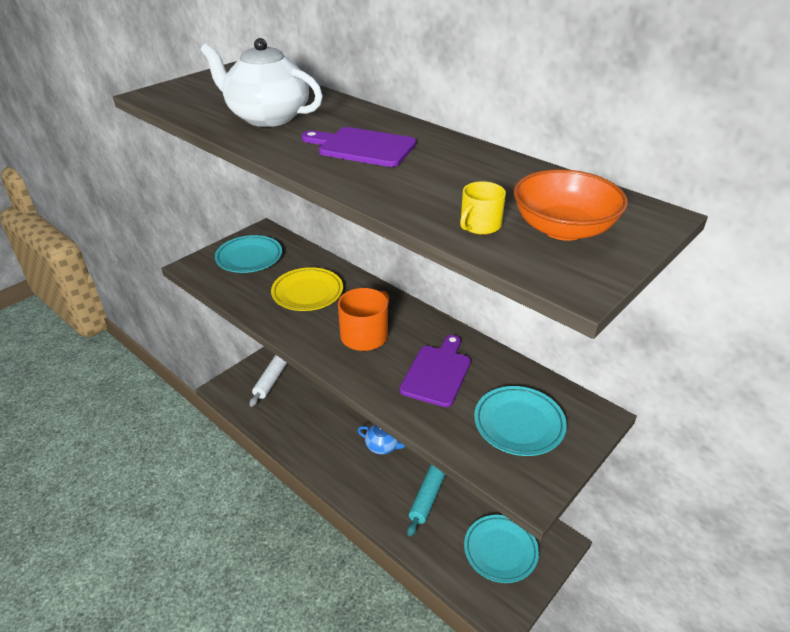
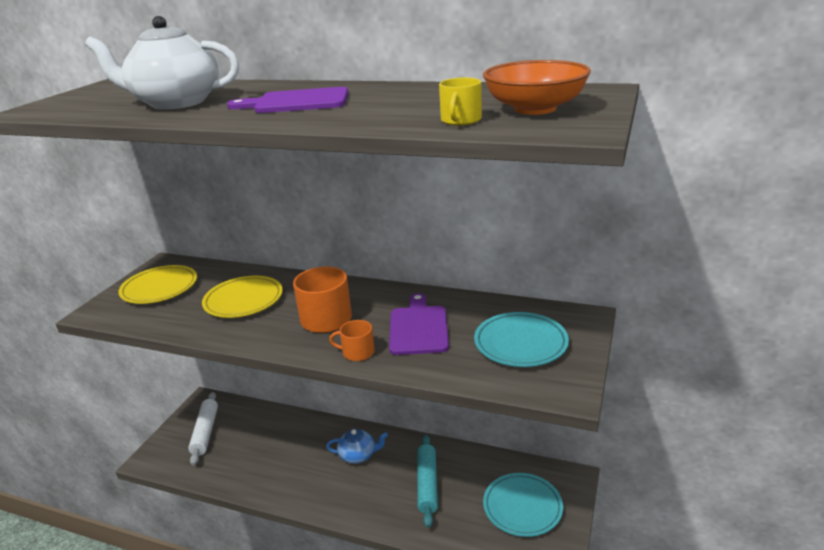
camera: 20 degrees left, 10 degrees down
turquoise plate [215,235,282,273] -> yellow plate [118,265,197,304]
none -> orange mug [329,320,375,361]

